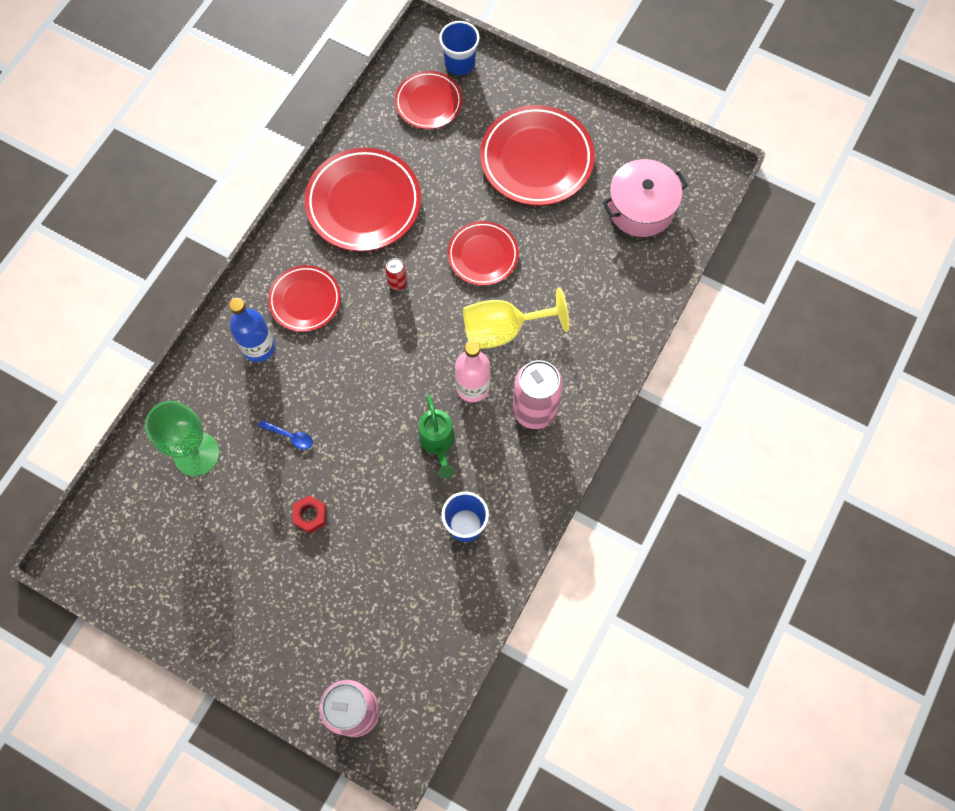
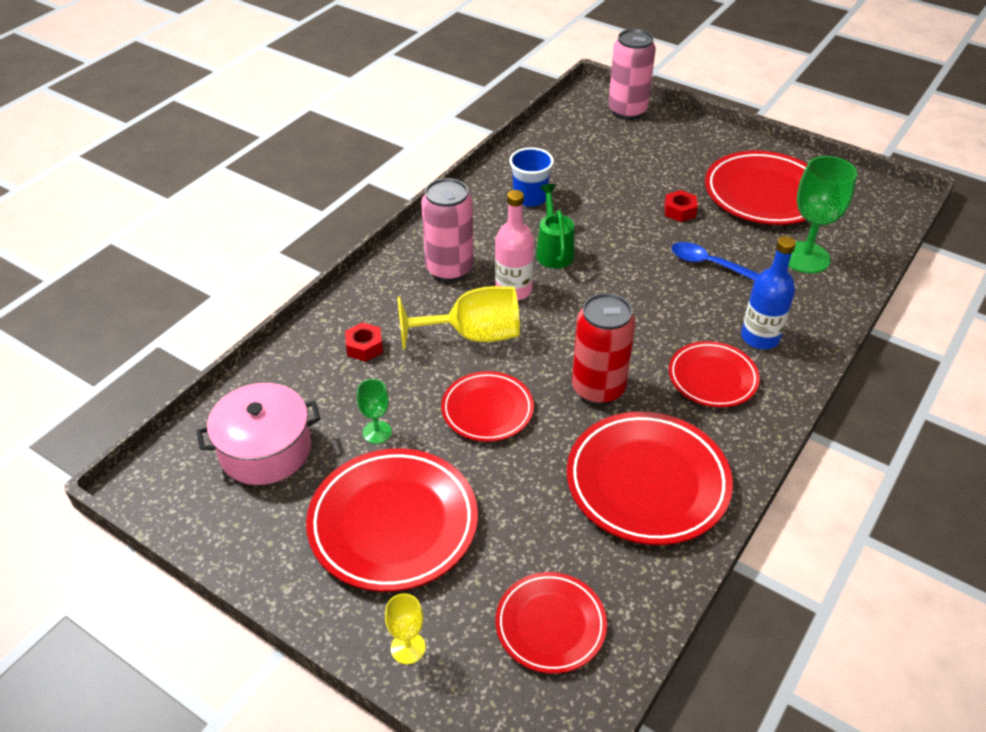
camera: 175 degrees left, 25 degrees down
blue spoon [258,420,313,449] -> blue spoon [671,242,759,281], size x1.53
red can [385,258,407,290] -> red can [572,293,636,405], size x2.22
blue cup [439,21,480,75] -> none
none -> red nut [345,322,383,362]
none -> green goblet [357,379,392,444]
none -> yellow goblet [385,593,425,664]
none -> red plate [705,151,807,225]

